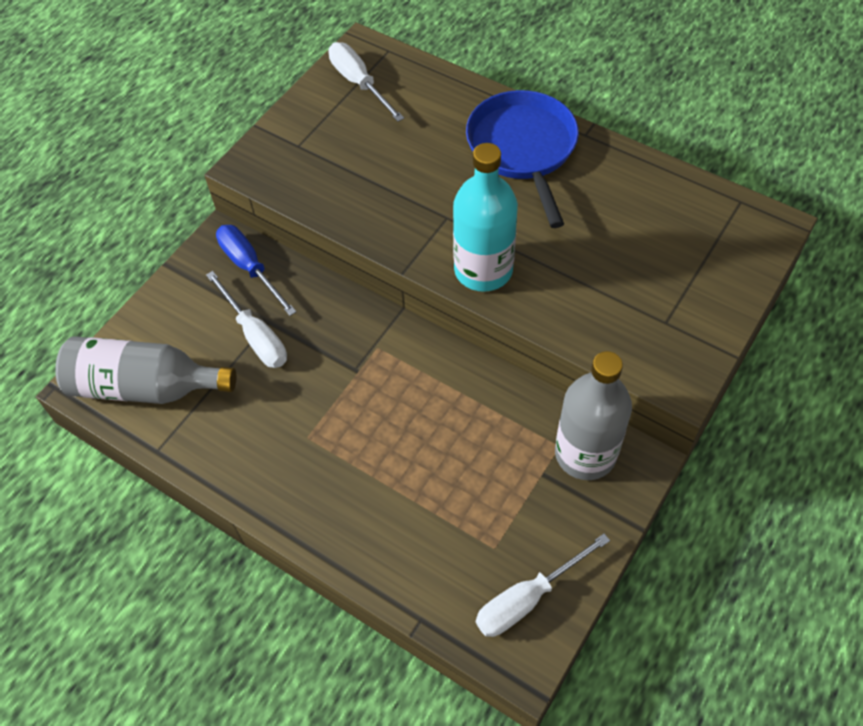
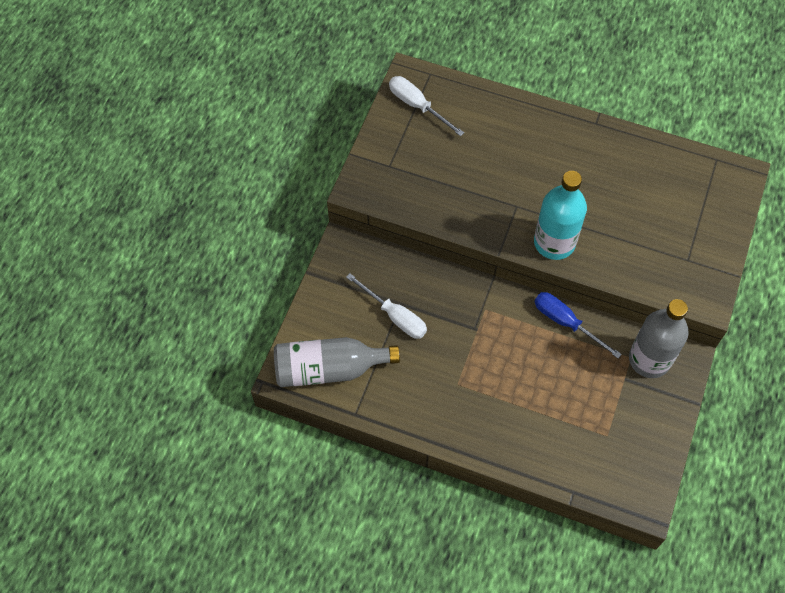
camera: 15 degrees left, 5 degrees up
blue screwdriver [216,225,296,316] -> blue screwdriver moved to [535,292,622,359]
blue pan [466,90,579,228] -> none
white screwdriver [476,534,610,637] -> none

